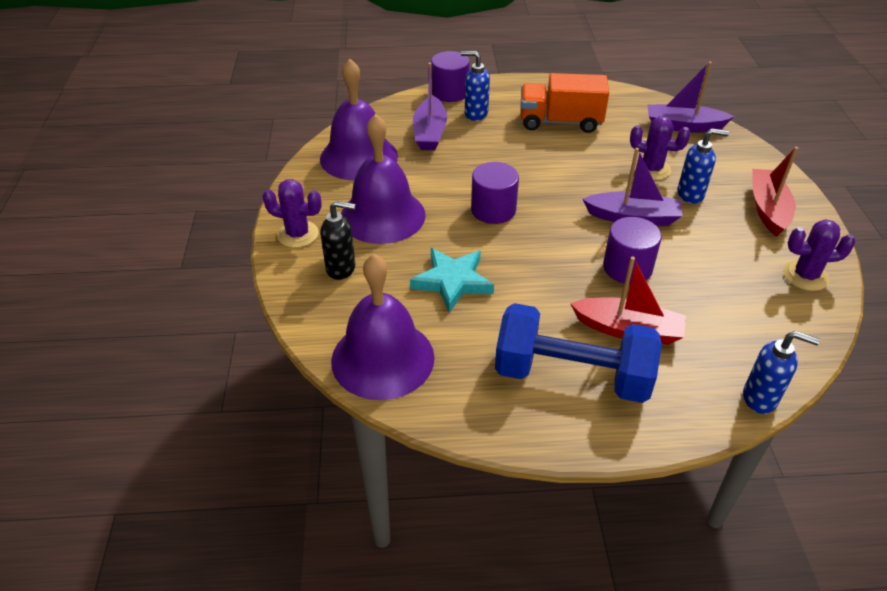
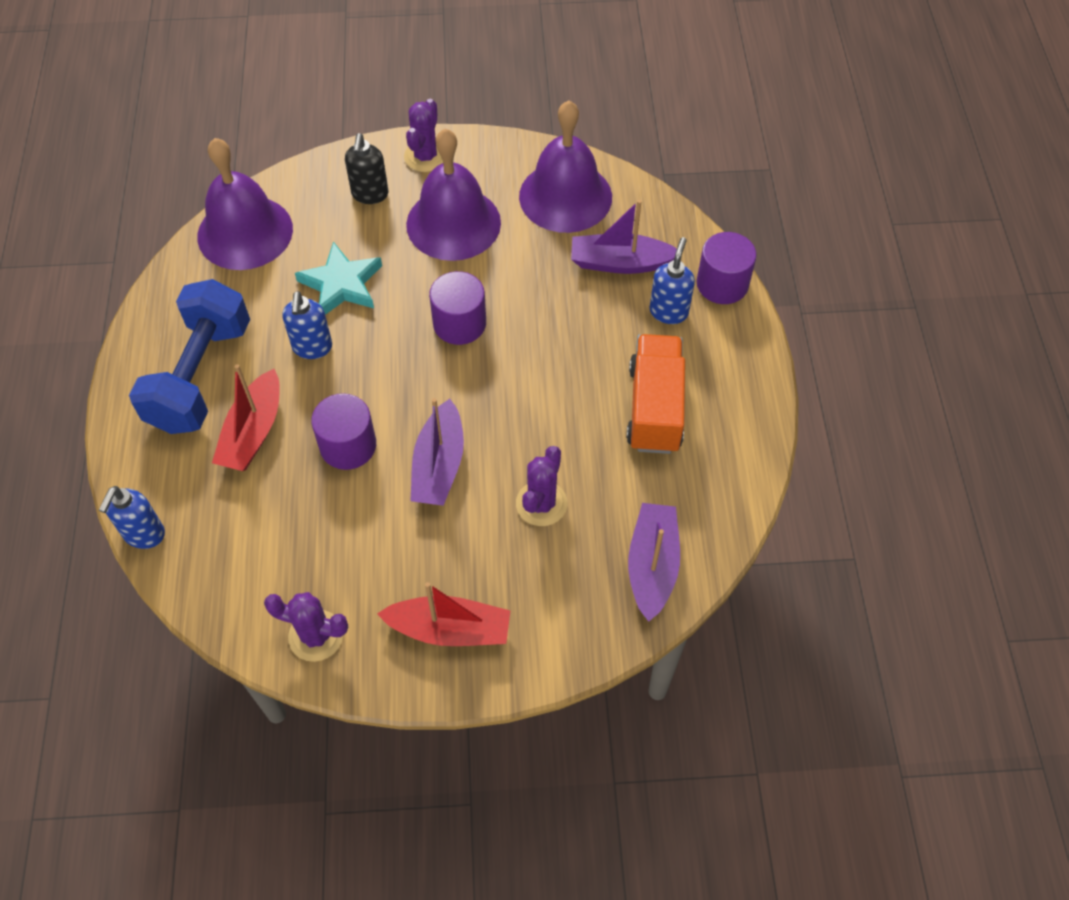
camera: 90 degrees right, 15 degrees up
blue soap dispenser [677,128,729,204] -> blue soap dispenser moved to [282,291,332,359]
purple cactus [783,219,856,291] -> purple cactus turned 75 degrees counterclockwise [264,592,348,662]

